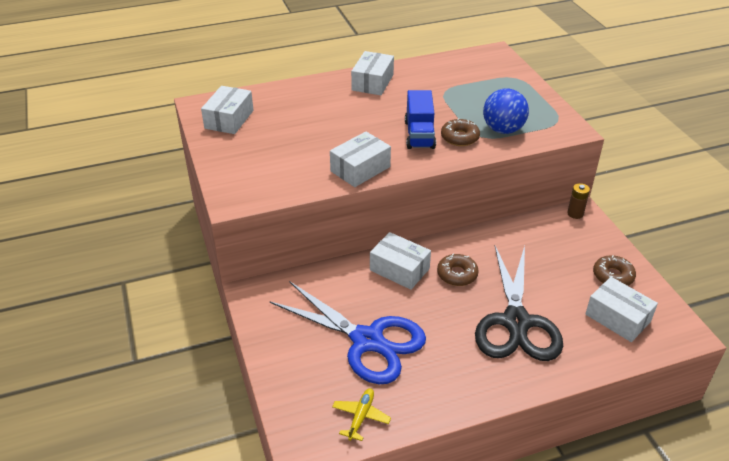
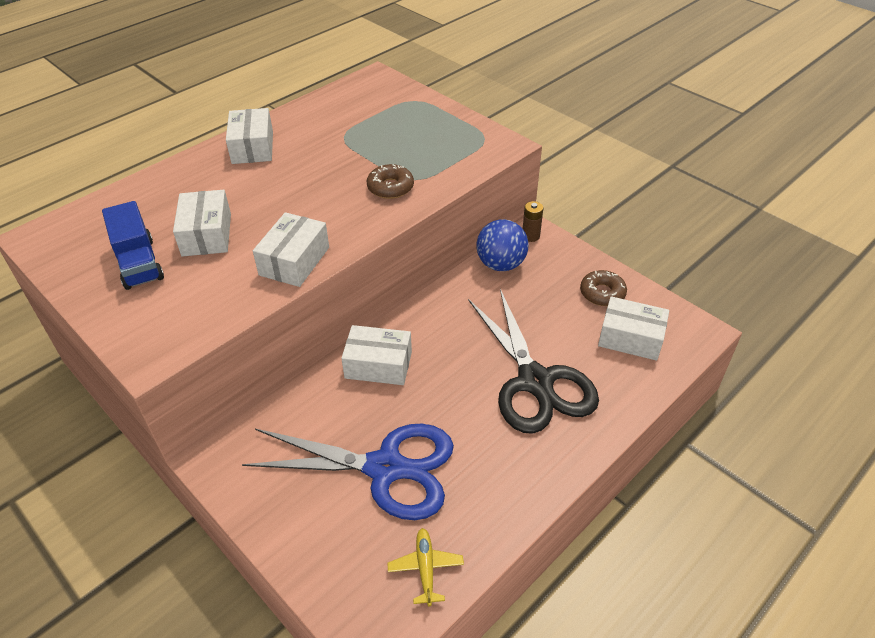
camera: 25 degrees left, 5 degrees up
white box [201,86,254,134] -> white box moved to [173,190,231,257]
blue truck [405,90,436,149] -> blue truck moved to [102,201,164,290]
brown donut [437,254,479,286] -> none
blue ball [483,88,529,134] -> blue ball moved to [477,219,529,271]

